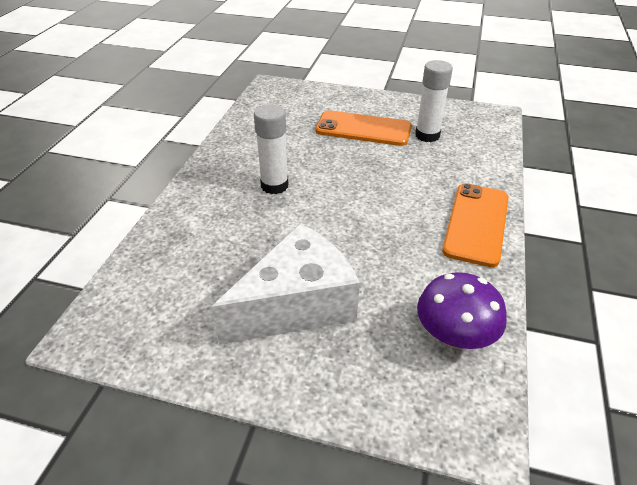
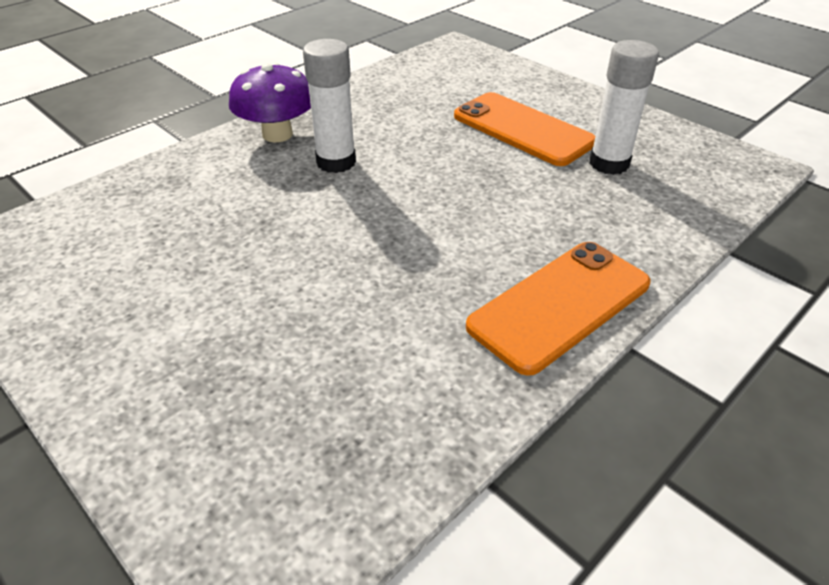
camera: 30 degrees right, 0 degrees up
white cheese [211,223,360,345] -> none
purple mushroom [417,272,507,349] -> purple mushroom moved to [229,62,311,142]

